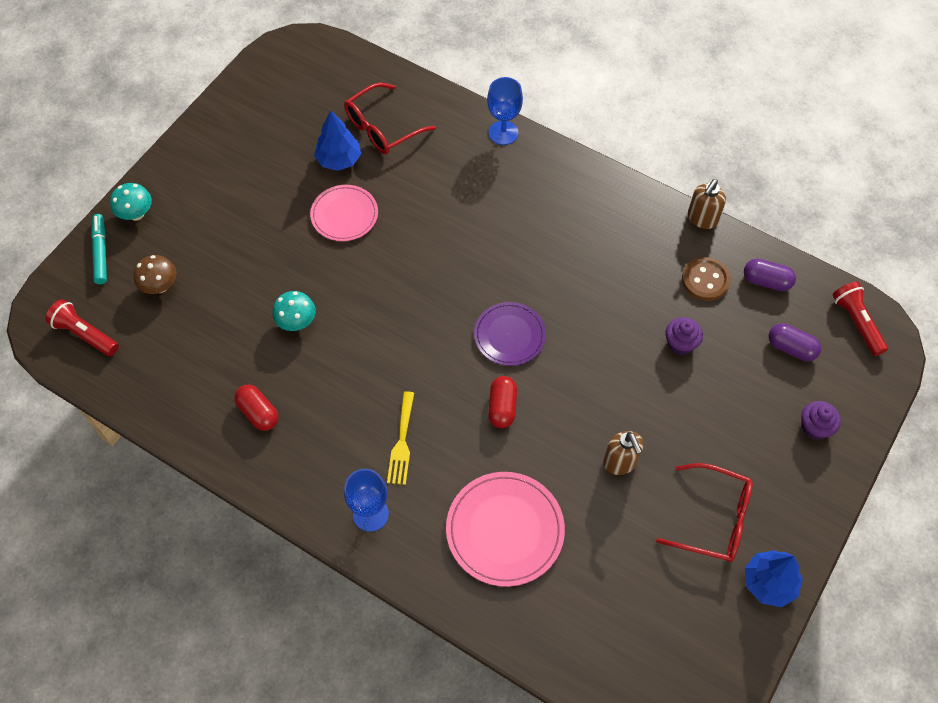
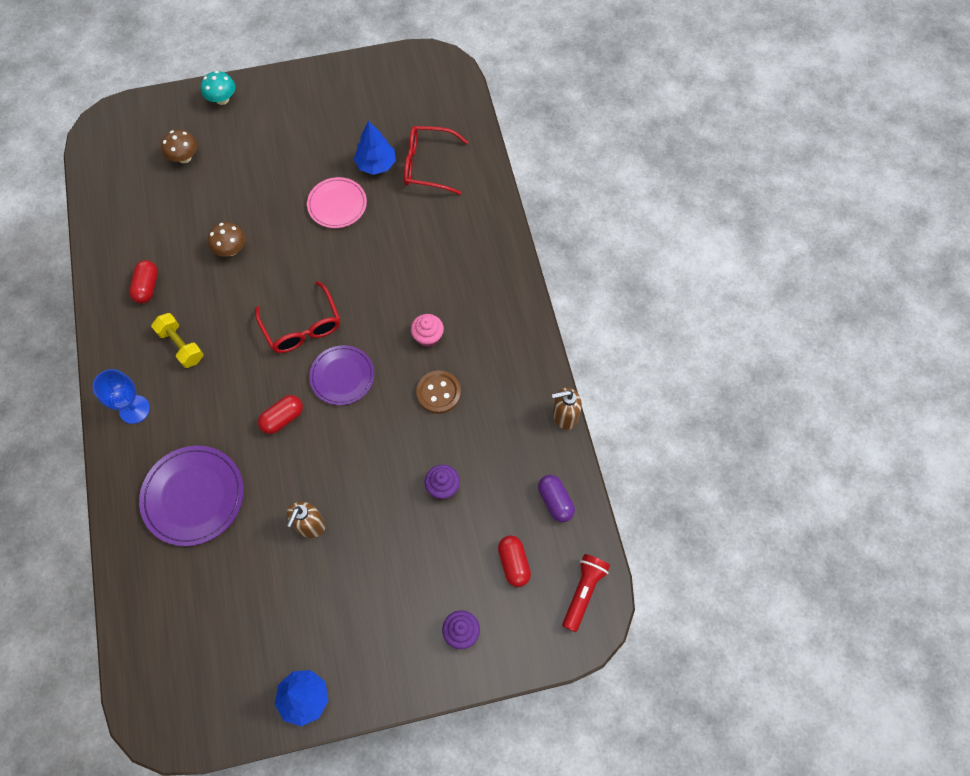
camera: 45 degrees right, 5 degrees up
red flashlight [45,299,119,356] -> none
turquoise marker [91,214,107,284] -> none
turquoise mushroom [272,291,316,331] -> brown mushroom [208,222,245,256]
yellow fork [387,391,414,485] -> none
pink plate [446,472,565,587] -> purple plate [139,446,244,546]
blue goblet [487,77,523,145] -> none
red glasses [656,463,753,562] -> red glasses moved to [255,281,340,353]
brown button [682,257,731,301] -> brown button moved to [416,371,461,414]
purple capsule [769,323,821,361] -> red capsule [498,535,531,587]
none -> yellow dumbbell [151,313,204,368]
none -> pink cupcake [411,314,444,347]

